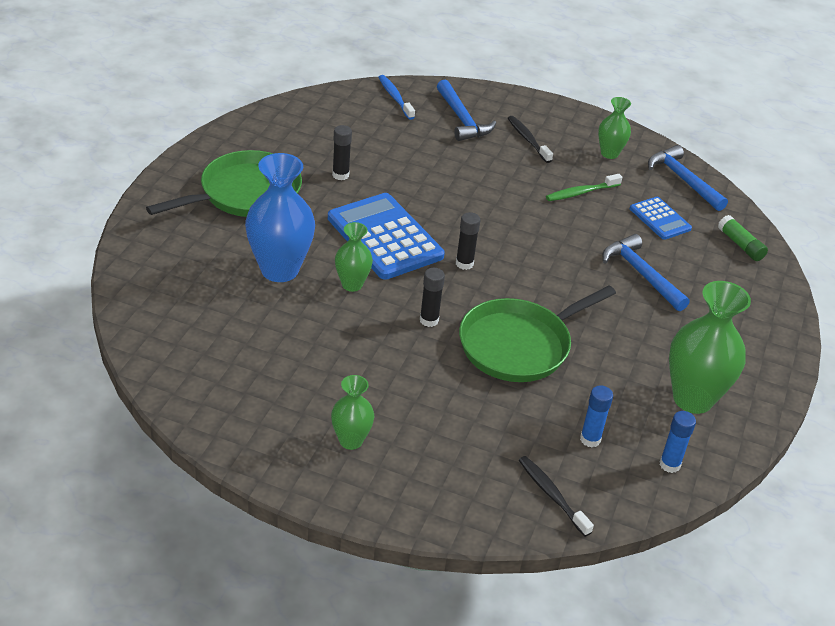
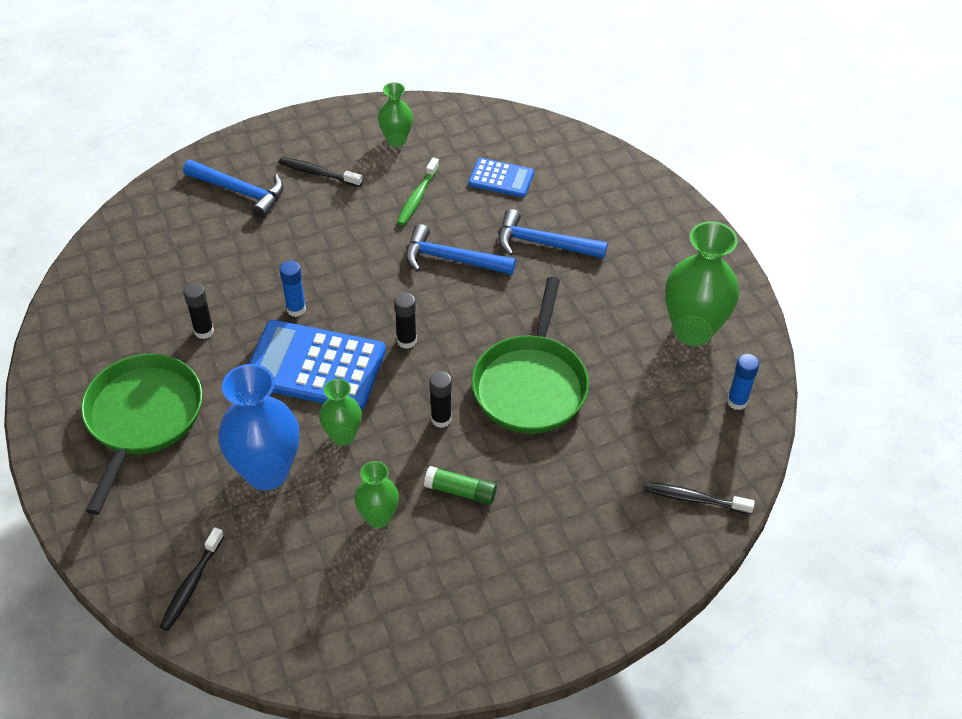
camera: 40 degrees left, 10 degrees up
green vase [331,375,374,450] -> green vase moved to [354,461,399,528]
blue toothbrush [378,75,415,120] -> none
blue glue stick [580,385,613,447] -> blue glue stick moved to [280,261,306,317]
blue hammer [648,145,728,211] -> blue hammer moved to [406,224,516,275]
green glue stick [718,215,768,261] -> green glue stick moved to [424,466,497,505]
none -> black toothbrush [160,527,224,631]

